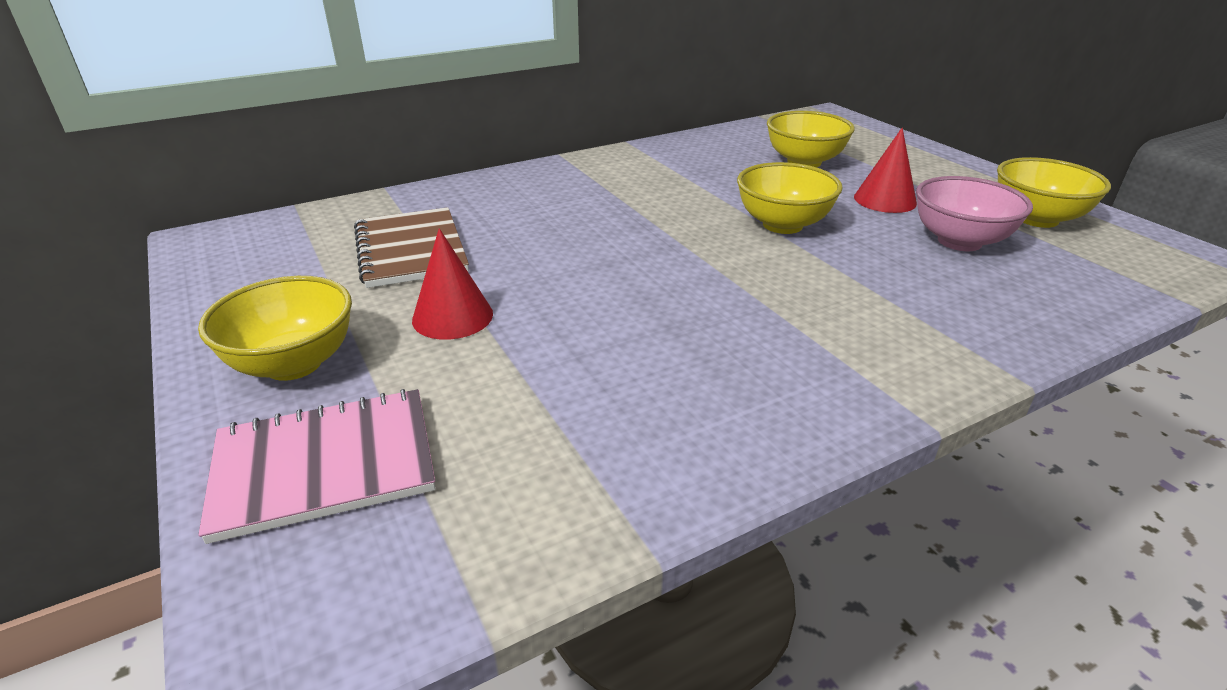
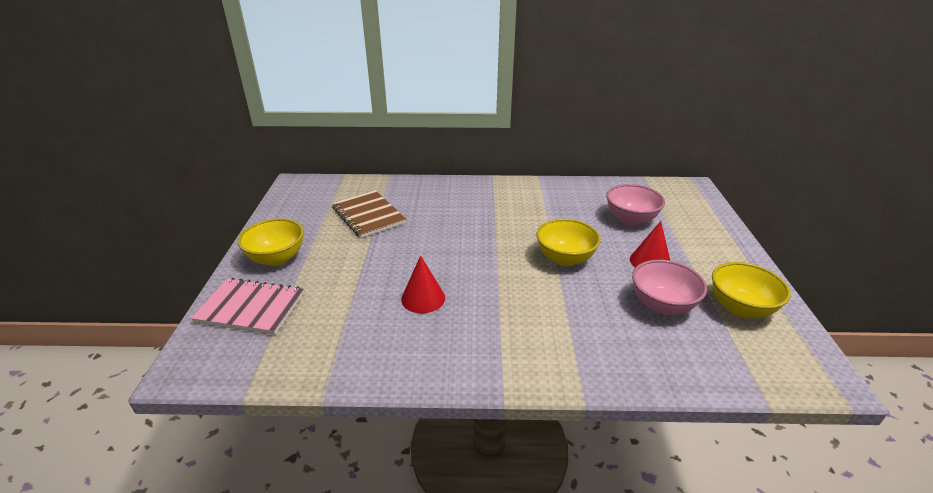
camera: 30 degrees right, 0 degrees up
brown notebook [354,207,469,288] -> brown notebook turned 45 degrees counterclockwise [332,190,406,238]
red cone [412,228,493,340] -> red cone moved to [401,255,445,313]
yellow bowl [767,111,855,167] -> pink bowl [606,184,665,226]

